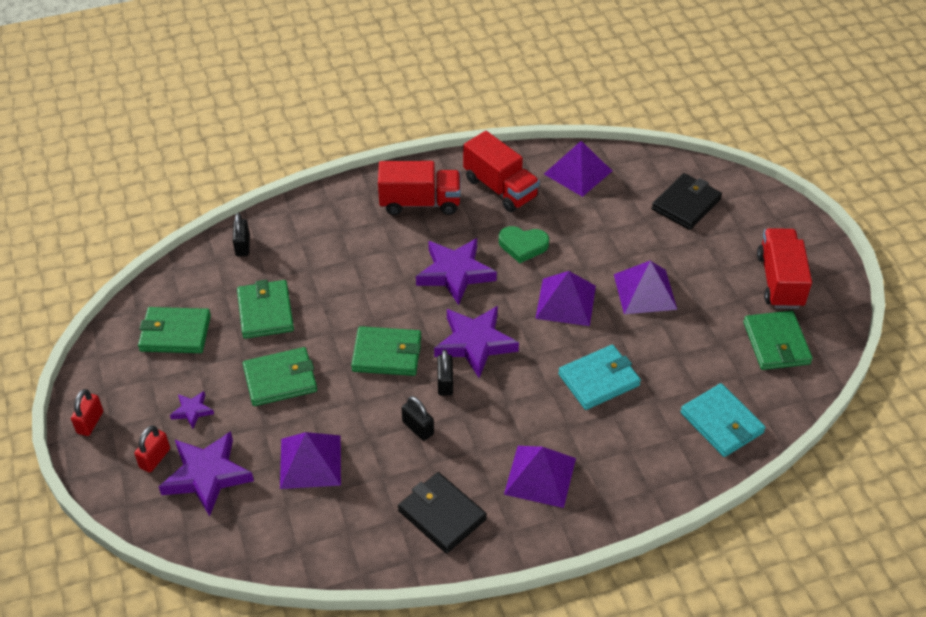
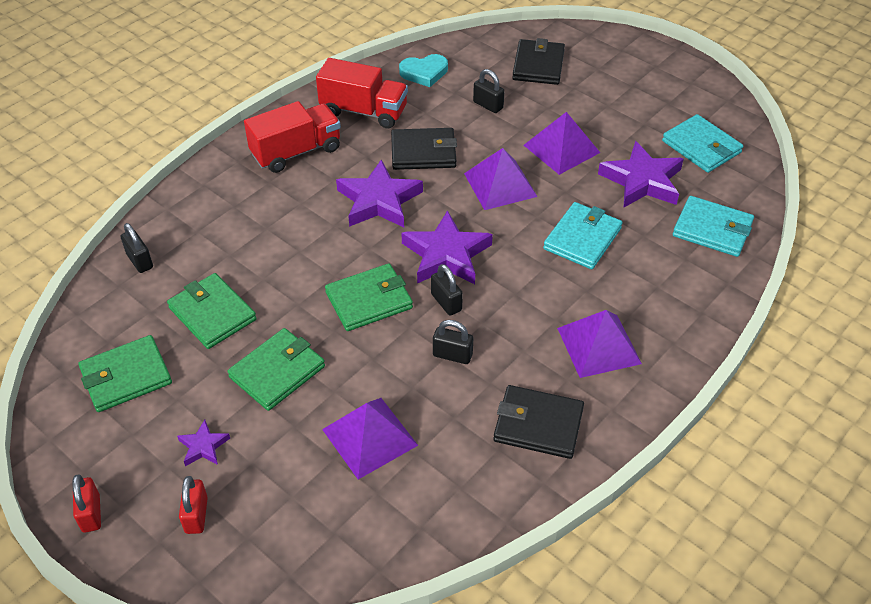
camera: 30 degrees left, 0 degrees up
purple star [159,431,254,517] -> purple star moved to [598,141,684,208]
green heart [499,226,549,263] -> black wallet [391,128,457,170]
purple pyramid [544,141,612,197] -> turquoise heart [399,54,448,87]
green wallet [743,311,813,370] -> turquoise wallet [662,114,743,173]
red truck [757,228,812,309] -> none
none -> black padlock [473,69,505,113]

